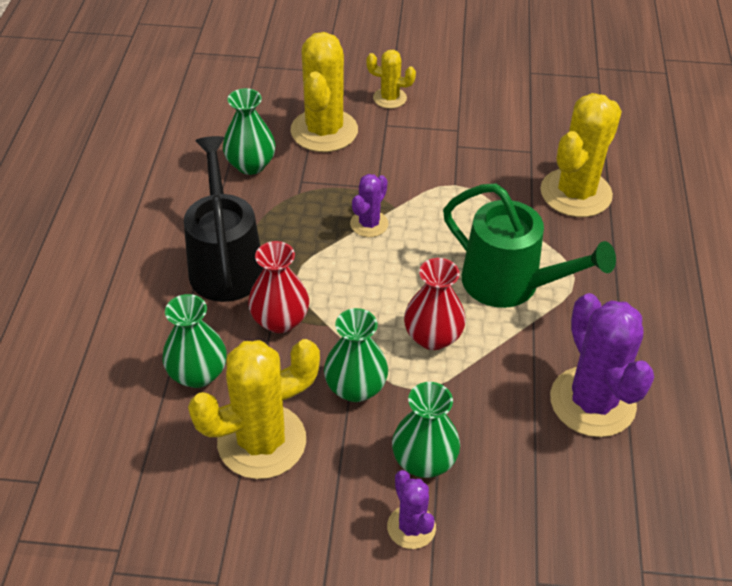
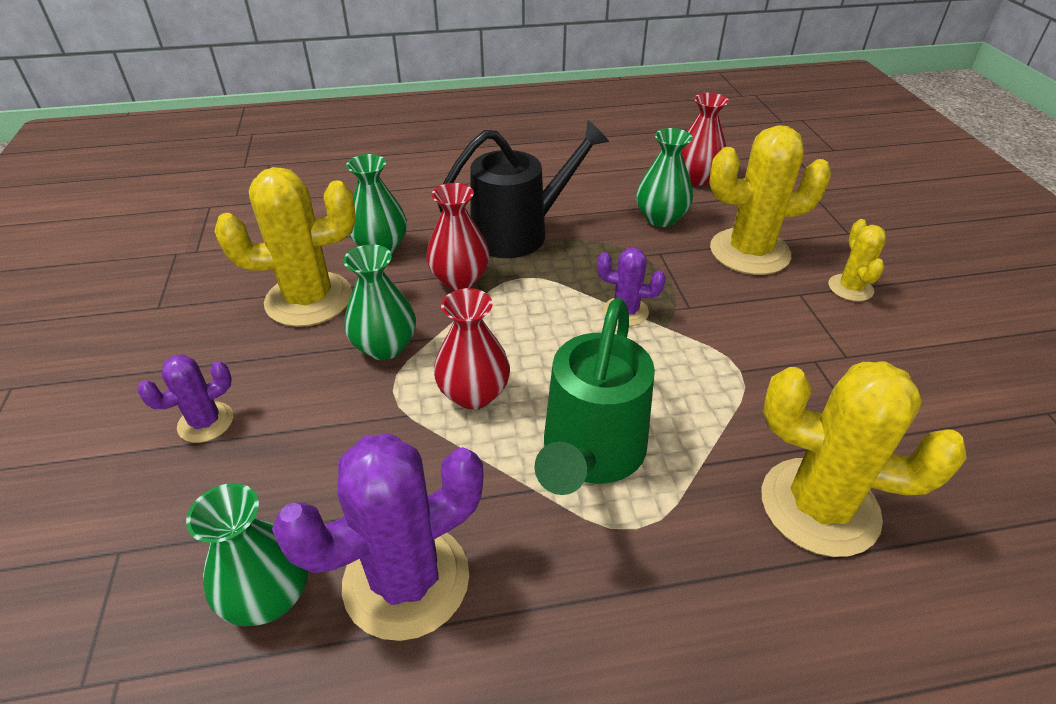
camera: 75 degrees right, 5 degrees down
yellow cactus [188,339,320,479] -> yellow cactus turned 60 degrees counterclockwise [214,167,356,327]
green vase [392,382,460,478] -> green vase moved to [186,483,309,626]
none -> red vase [682,93,729,186]

